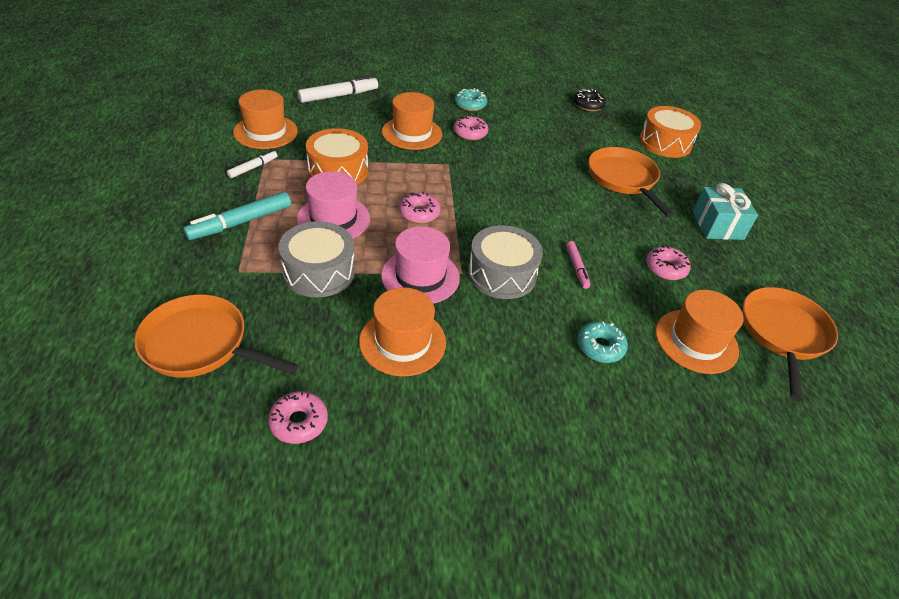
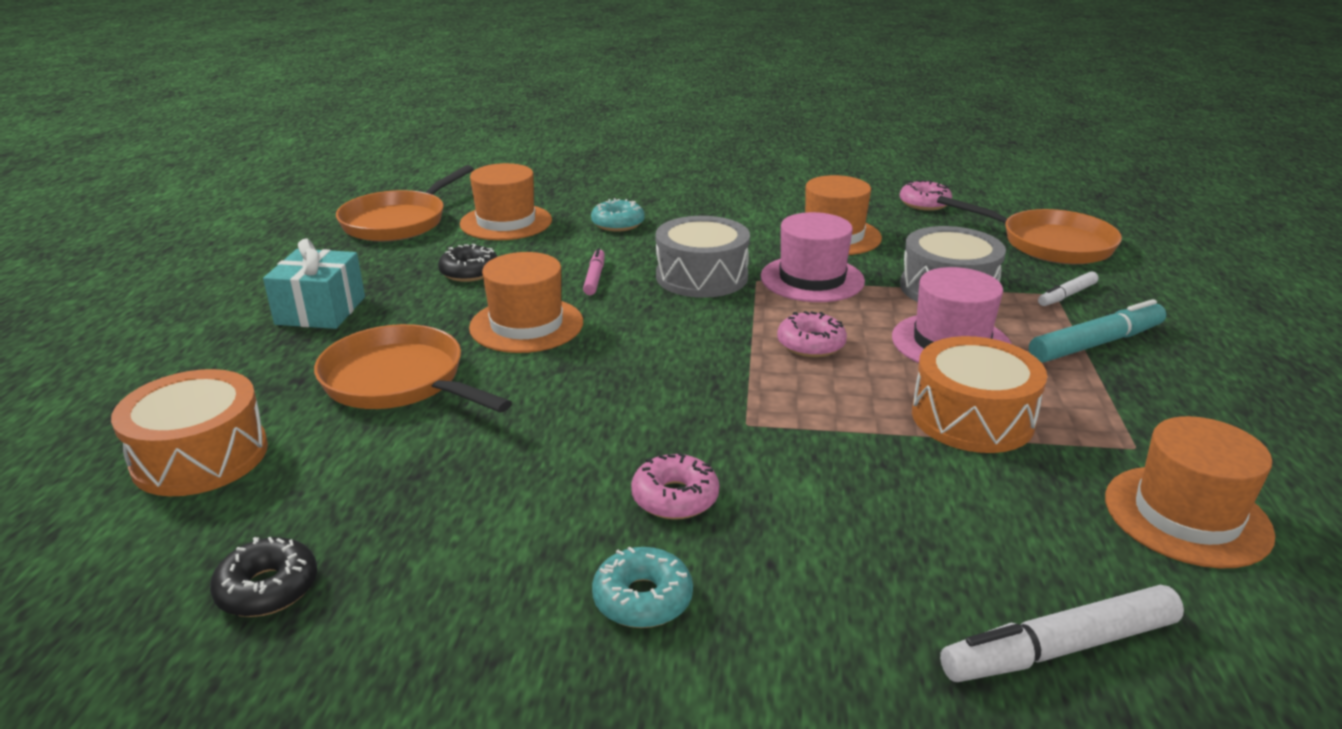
camera: 165 degrees left, 15 degrees down
white marker [227,150,277,178] -> white marker moved to [1038,271,1099,306]
orange hat [382,92,442,150] -> orange hat moved to [469,252,583,353]
orange pan [588,147,675,217] -> orange pan turned 135 degrees clockwise [314,324,512,412]
pink donut [646,245,691,280] -> black donut [438,244,498,282]

